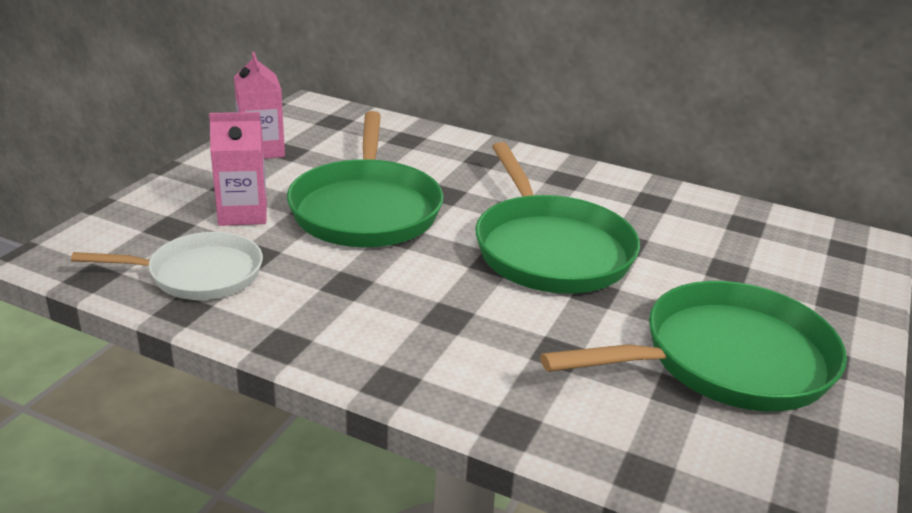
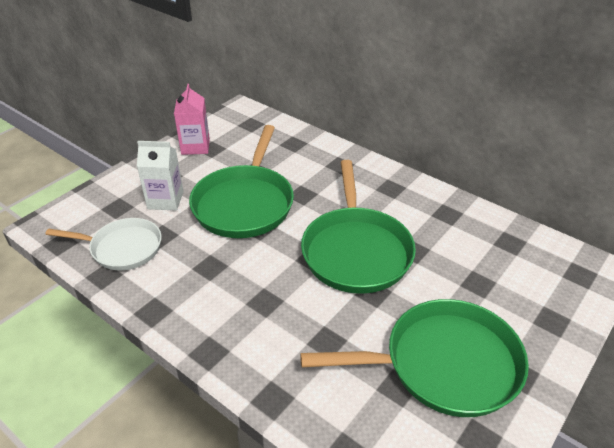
camera: 15 degrees right, 10 degrees up
pink carton [209,112,267,226] -> white carton [137,141,184,211]

